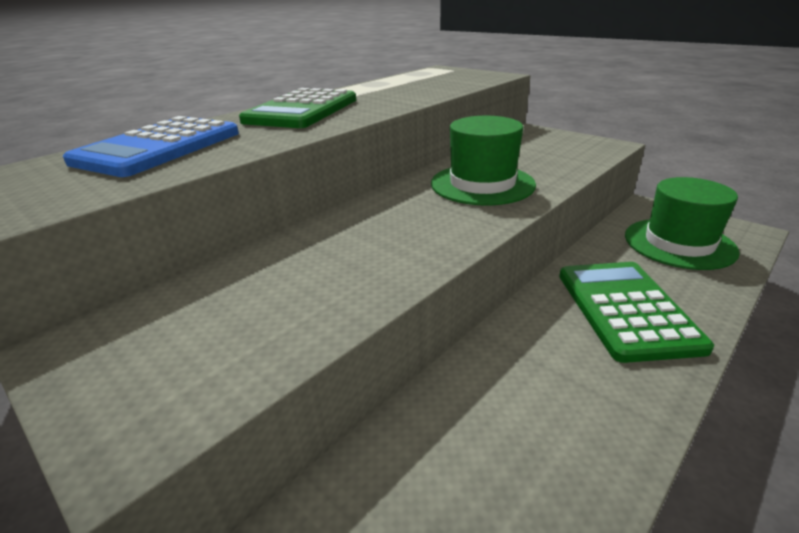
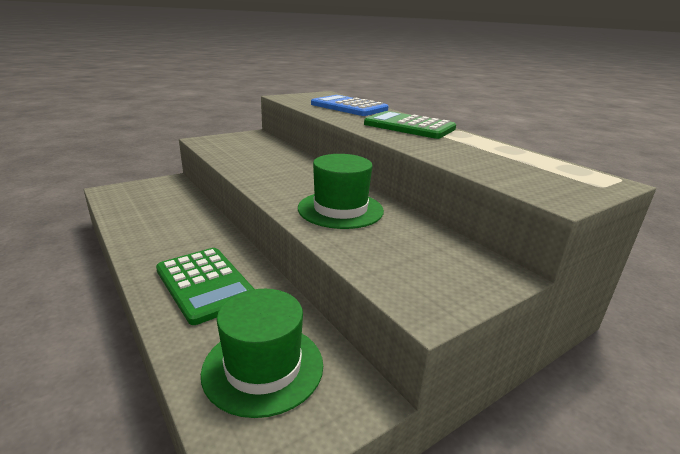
camera: 100 degrees right, 5 degrees down
green calculator [559,262,714,363] -> green calculator turned 45 degrees clockwise [156,248,254,325]

